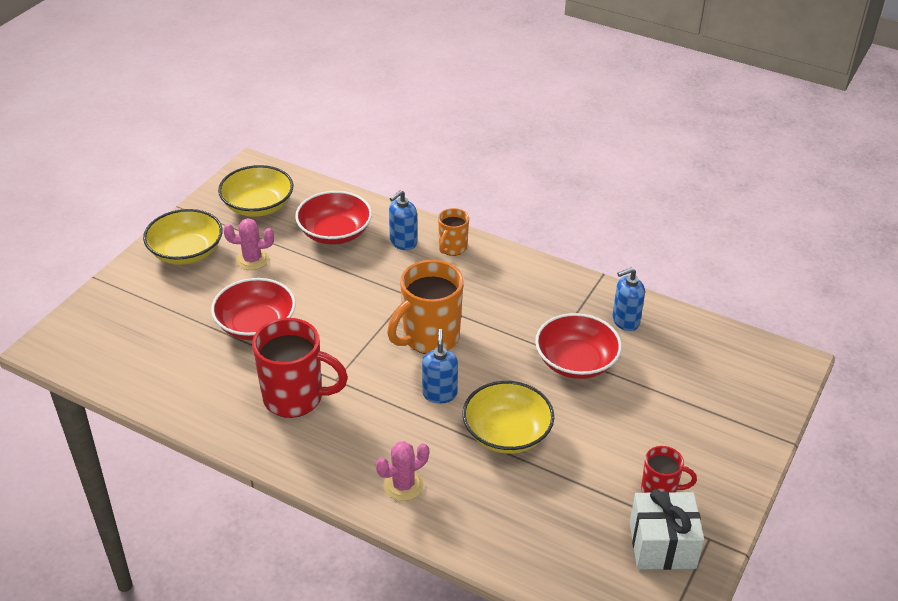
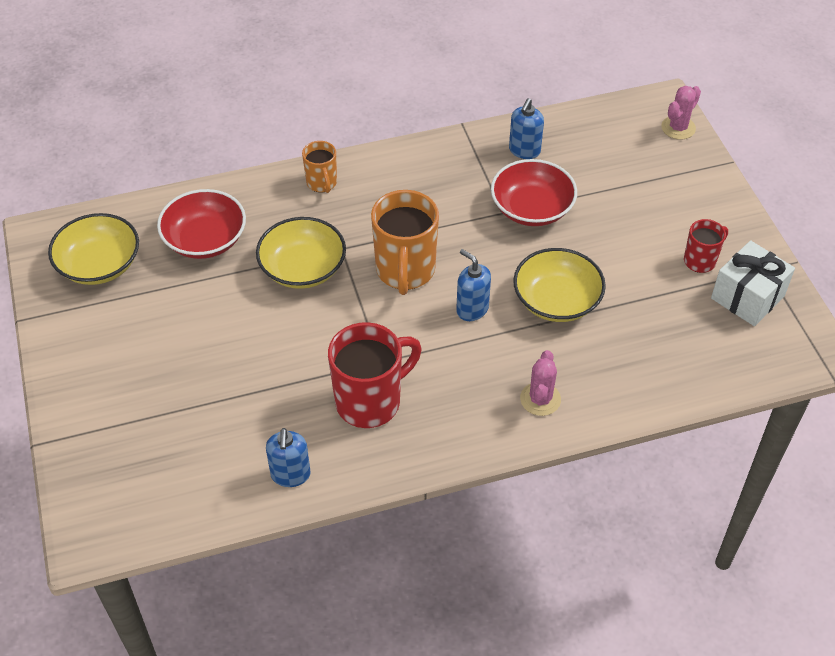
camera: 45 degrees left, 10 degrees up
yellow bowl [143,209,223,265] -> yellow bowl moved to [256,217,346,289]
red bowl [211,278,296,340] -> none
pink cactus [223,218,274,270] -> pink cactus moved to [661,86,701,140]
blue soap dispenser [389,190,417,250] -> blue soap dispenser moved to [266,428,311,487]

